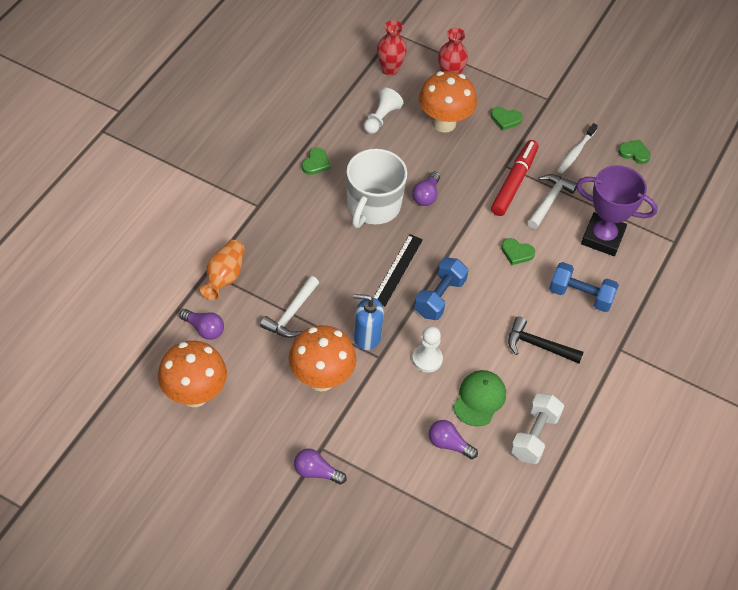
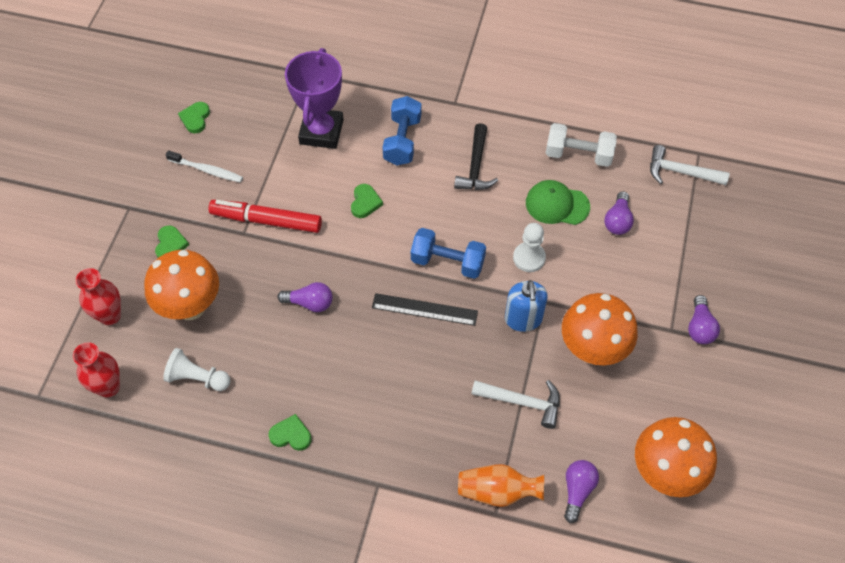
camera: 100 degrees left, 5 degrees up
white mug [346,149,407,228] -> none
white hammer [527,174,577,229] -> white hammer moved to [650,145,730,185]

